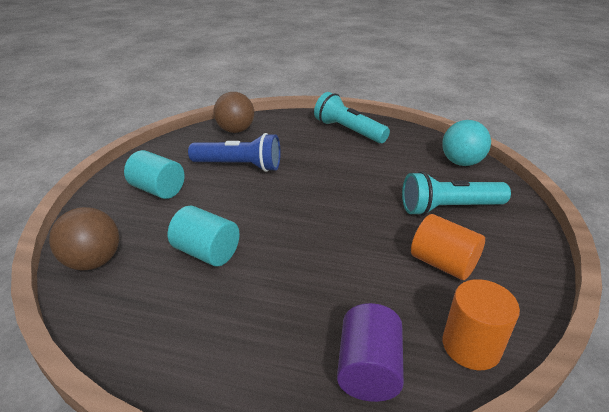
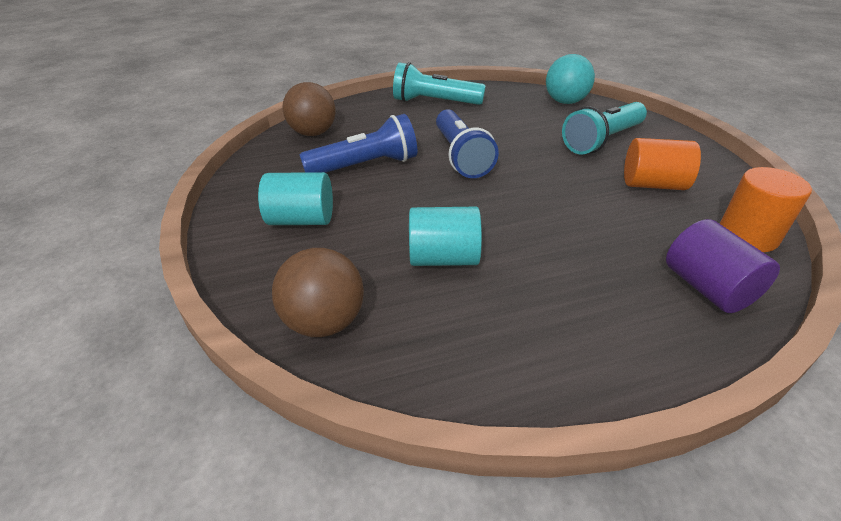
camera: 30 degrees left, 5 degrees up
none -> blue flashlight [436,109,499,178]

